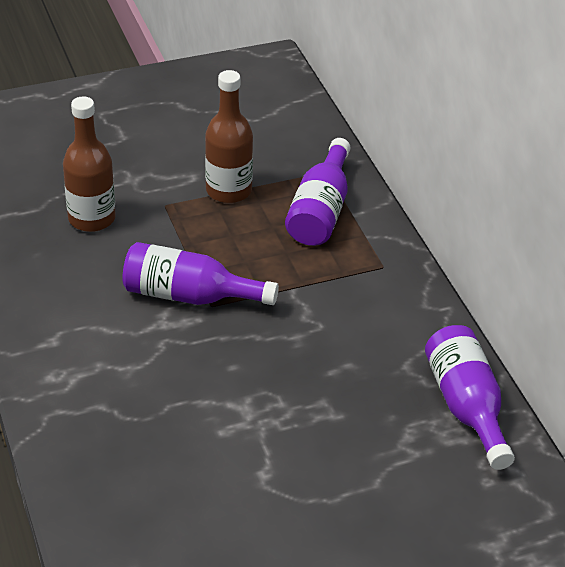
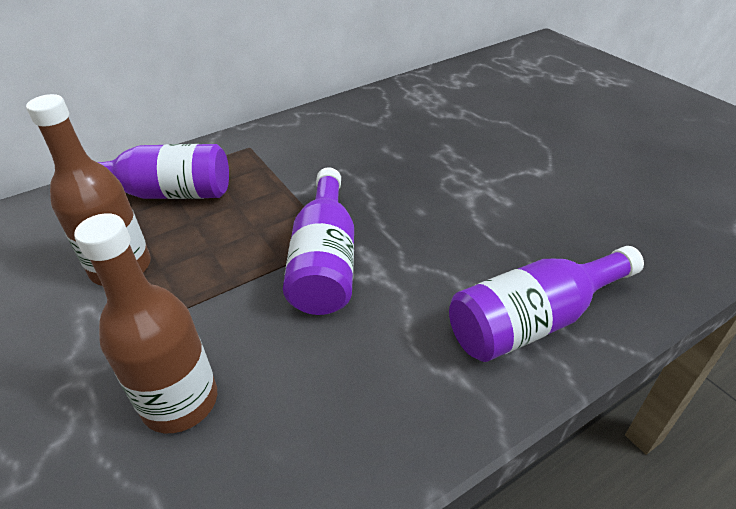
camera: 100 degrees left, 0 degrees up
purple bottle [425,325,515,470] -> purple bottle moved to [449,246,644,362]

